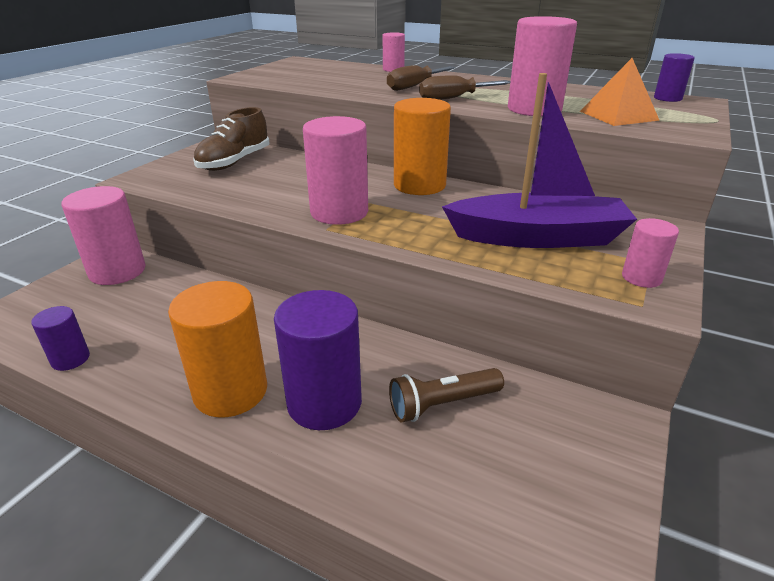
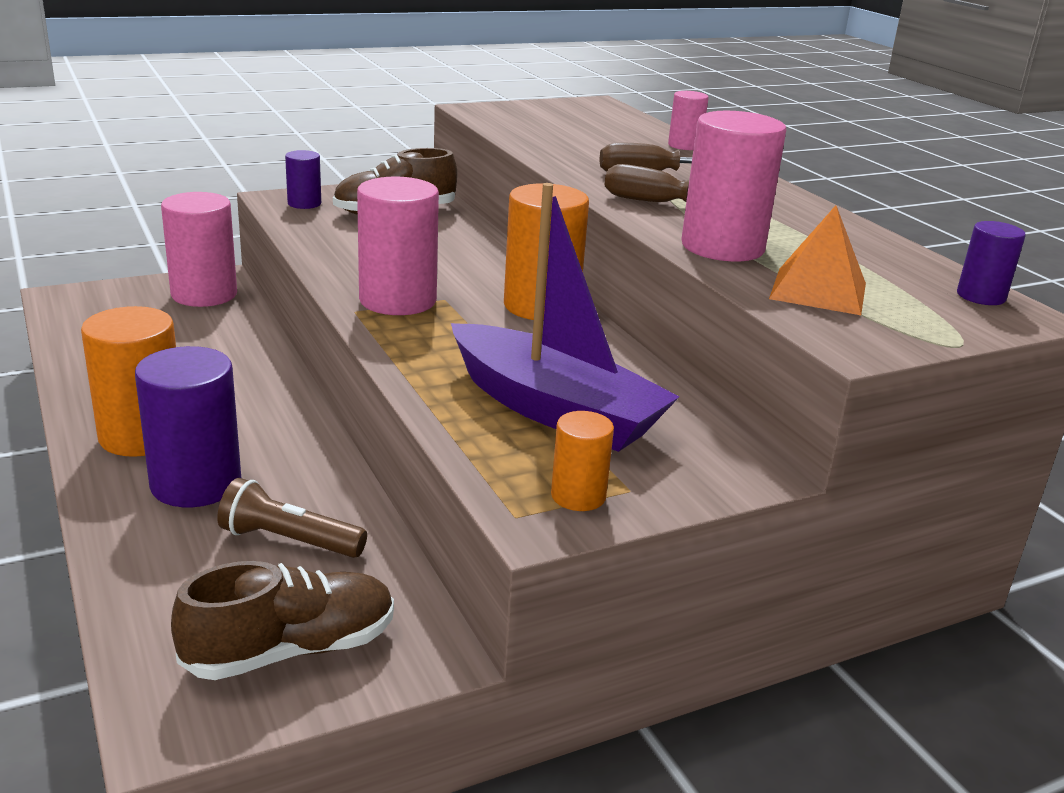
camera: 35 degrees right, 5 degrees down
purple cylinder [31,306,90,371] -> purple cylinder moved to [285,150,321,209]
pink cylinder [622,218,679,288] -> orange cylinder [551,411,614,511]
none -> brown shoe [171,561,394,680]

